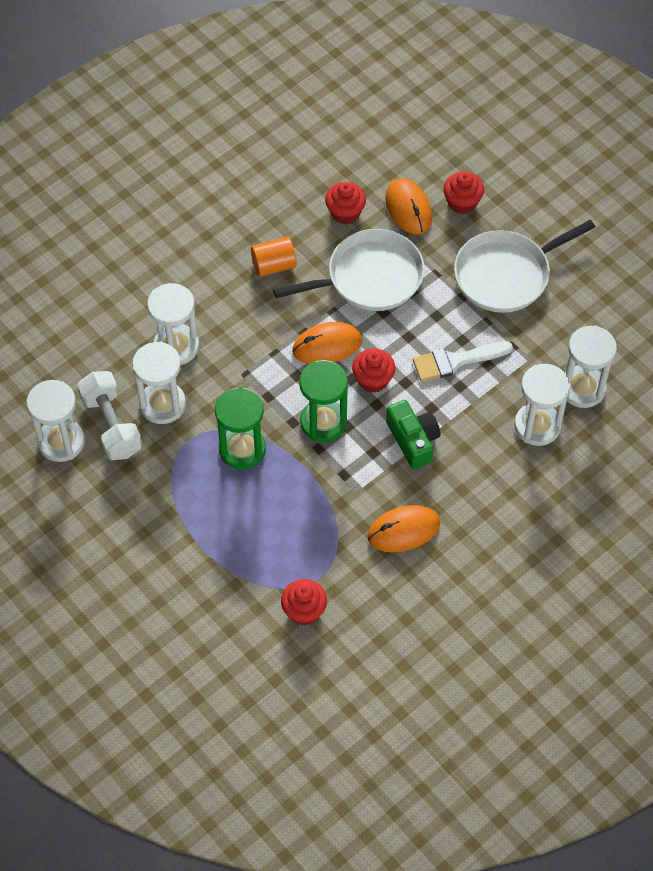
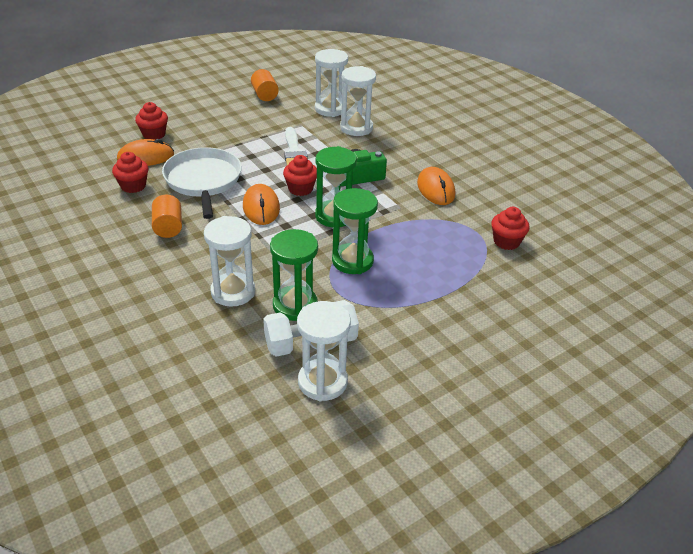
camera: 85 degrees left, 20 degrees down
white hourglass [132,342,186,424] -> green hourglass [270,229,318,321]
white pan [454,220,595,313] -> none
none -> orange cylinder [251,69,279,101]

